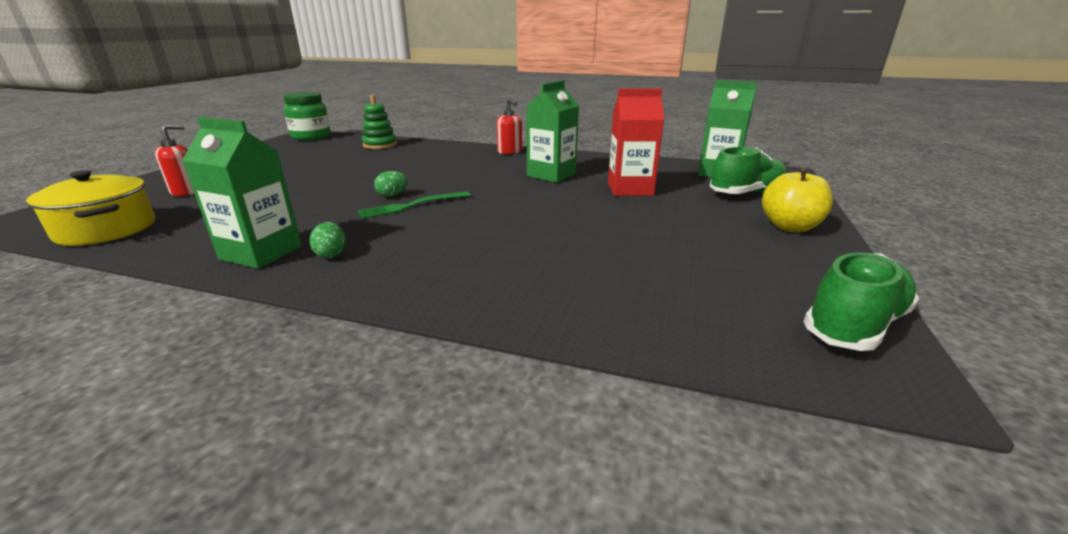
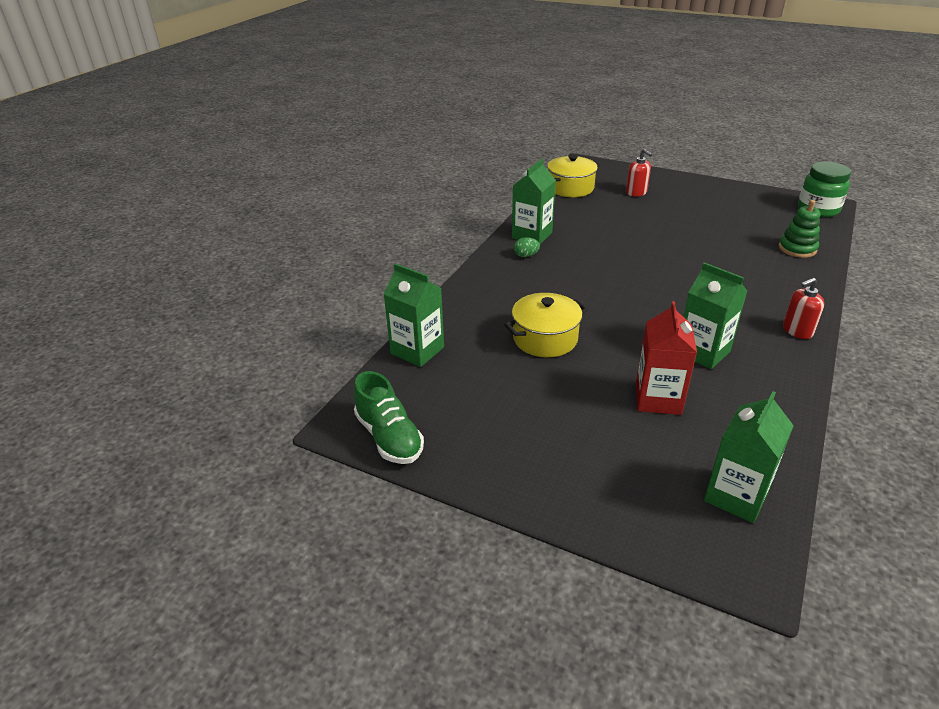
camera: 100 degrees right, 10 degrees up
green fork [358,191,471,219] -> none
green egg [374,171,408,197] -> none
green shoe [710,147,787,194] -> none
yellow apple [762,168,833,232] -> none
none -> green carton [384,263,444,367]
none -> yellow pot [504,293,588,357]

